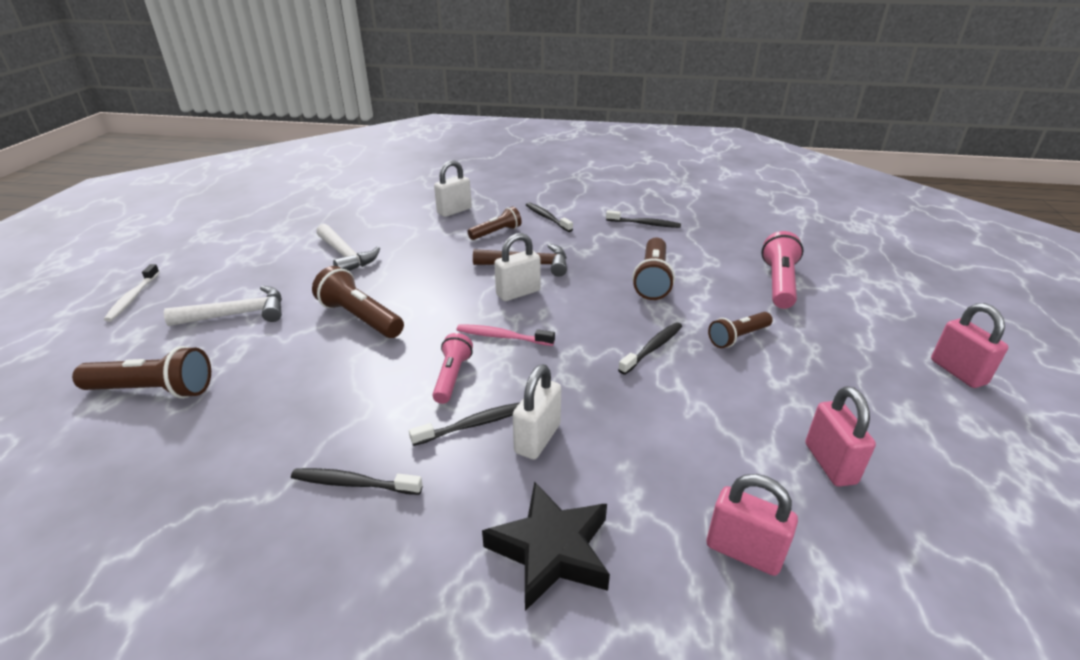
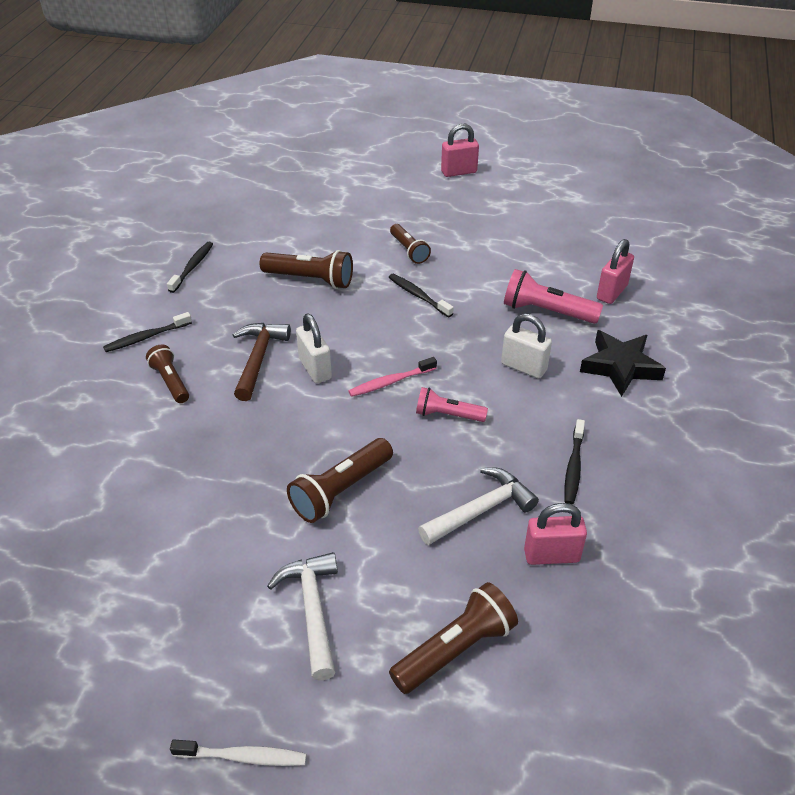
camera: 85 degrees left, 10 degrees up
brown flashlight [72,346,211,399] -> brown flashlight turned 45 degrees clockwise [389,582,518,694]
white hammer [316,224,380,271] -> white hammer moved to [418,467,539,545]
black toothbrush [409,403,519,446] -> none
white padlock [434,160,472,217] -> none
pink toothbrush [457,324,555,346] -> pink toothbrush turned 45 degrees clockwise [348,357,437,397]
pink flashlight [761,231,804,309] -> pink flashlight moved to [504,269,603,324]
pink padlock [805,386,876,487] -> pink padlock moved to [524,503,587,565]

